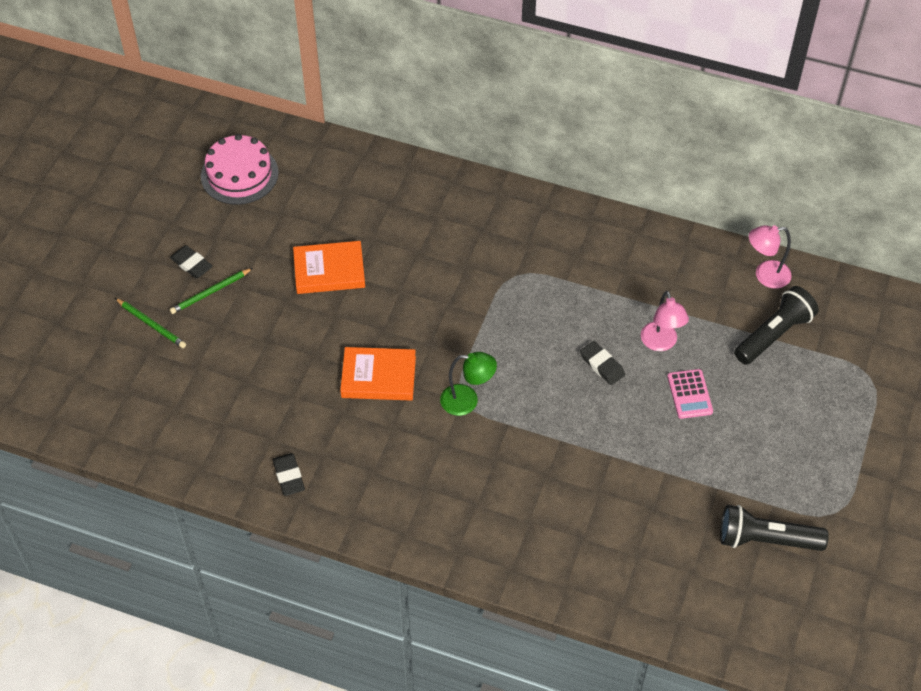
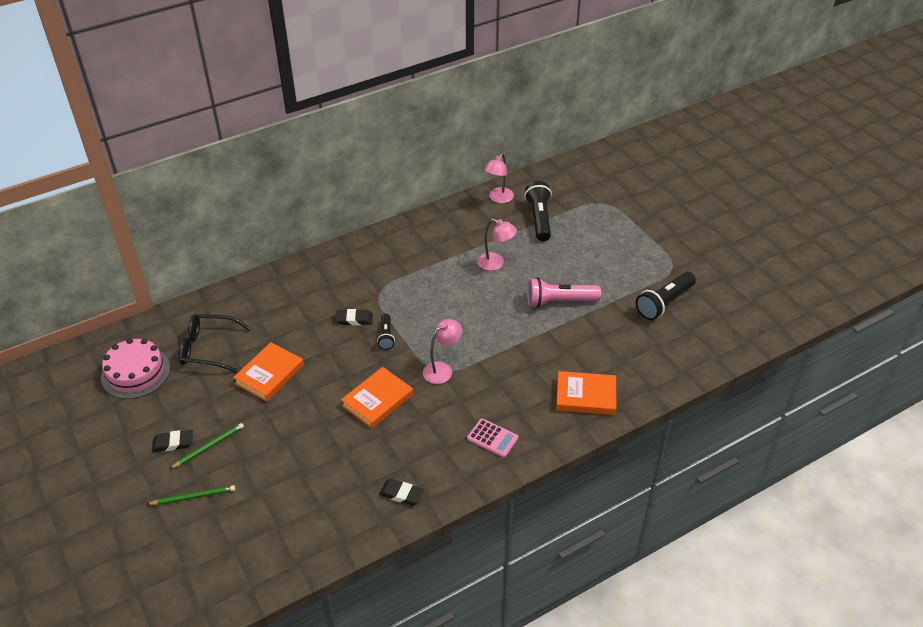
camera: 50 degrees left, 10 degrees down
green pencil [170,268,253,314] -> green pencil turned 135 degrees counterclockwise [170,423,244,469]
green lamp [440,352,497,416] -> pink lamp [423,319,462,384]
black eraser [580,341,625,385] -> black eraser moved to [335,309,373,325]
pink calculator [667,369,713,419] -> pink calculator moved to [467,418,519,458]
none -> black glasses [179,314,251,372]
none -> black flashlight [377,314,395,350]
none -> pink flashlight [527,278,601,308]
none -> orange book [556,371,616,415]

